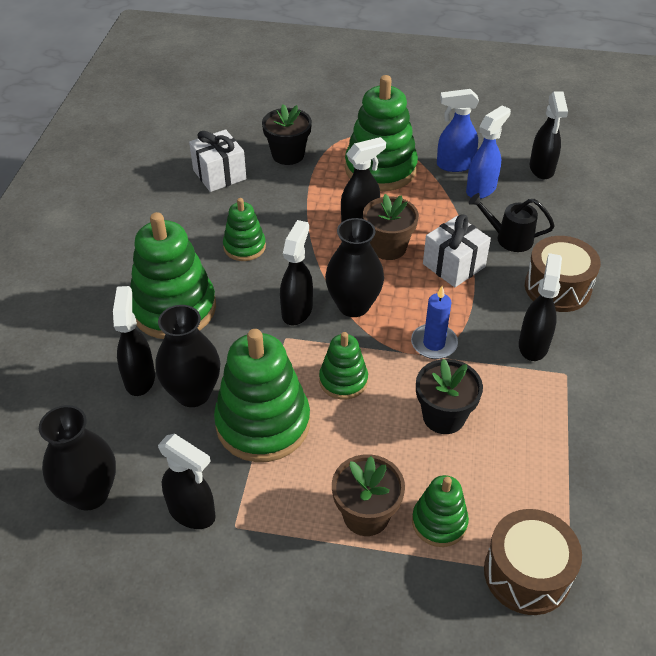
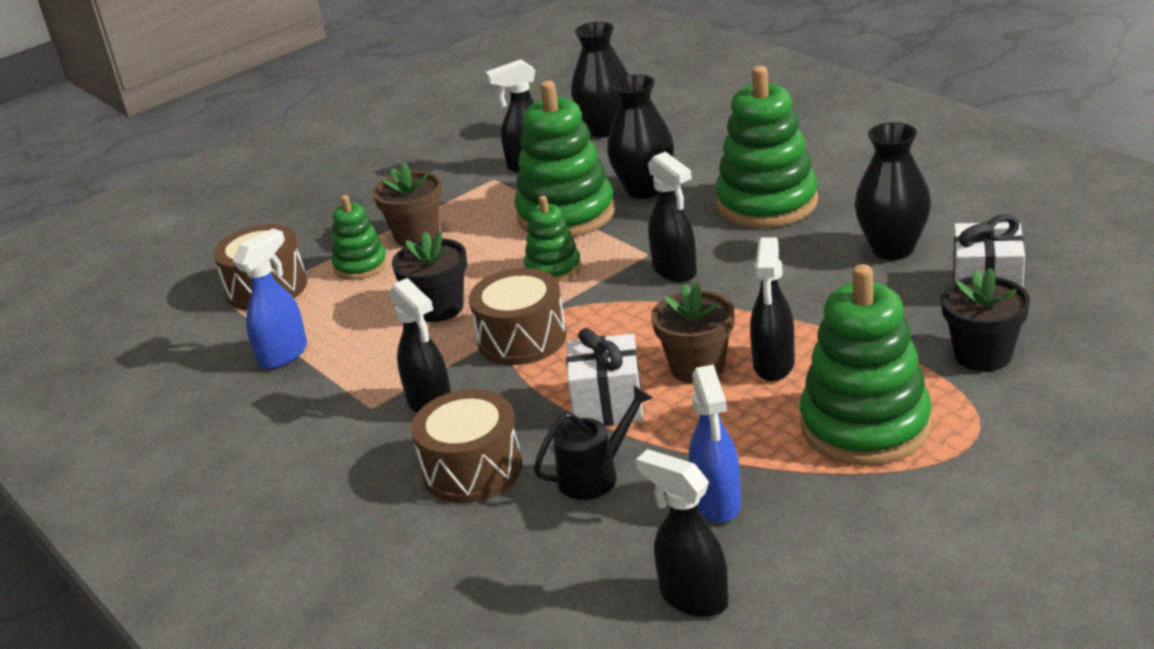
camera: 135 degrees right, 15 degrees down
black spray bottle [113,286,155,396] -> none
green stacking toy [223,198,266,261] -> none
black vase [325,218,384,317] -> black vase moved to [855,122,931,260]
blue candle [411,286,458,359] -> brown drum [469,268,567,365]
blue spray bottle [437,89,479,172] -> blue spray bottle moved to [233,228,307,369]

